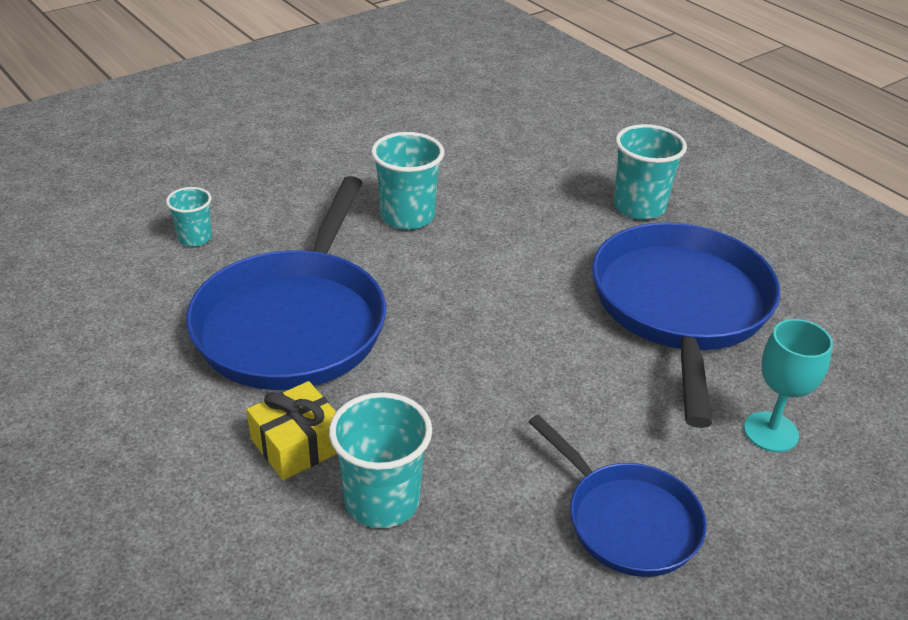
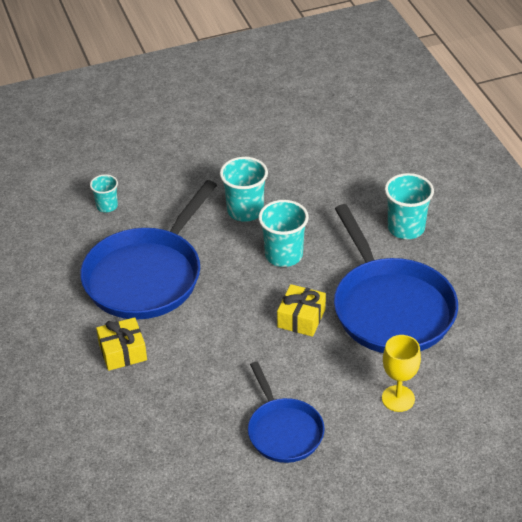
camera: 20 degrees right, 5 degrees up
turquoise cup [329,392,432,528] -> turquoise cup moved to [258,200,309,267]
blue pan [592,222,780,428] -> blue pan turned 135 degrees clockwise [334,204,458,353]
turquoise goblet [744,319,833,452] -> yellow goblet [382,335,421,412]
none -> yellow gift [277,284,326,337]

